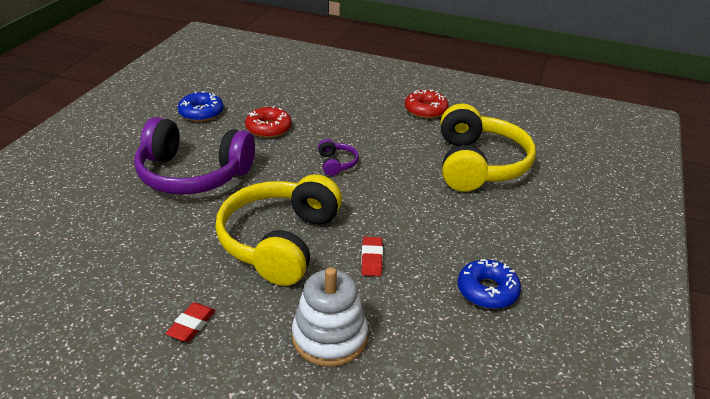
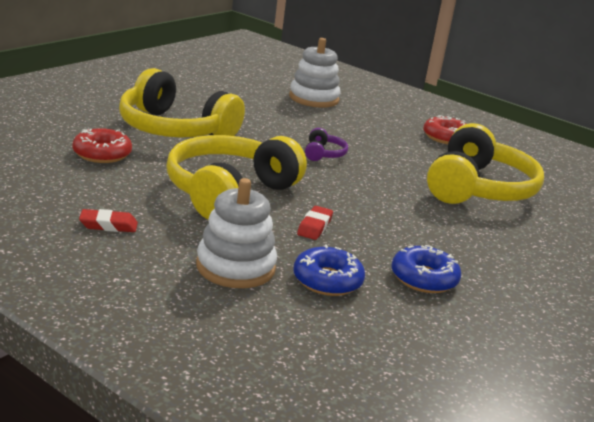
camera: 15 degrees right, 10 degrees down
purple headphones [134,117,255,195] -> yellow headphones [119,68,245,138]
red eraser [166,302,215,342] -> red eraser turned 45 degrees clockwise [79,209,138,232]
blue donut [178,91,224,122] -> blue donut moved to [293,244,365,296]
red donut [245,106,292,138] -> red donut moved to [73,128,132,163]
none -> white stacking toy [289,38,341,108]

